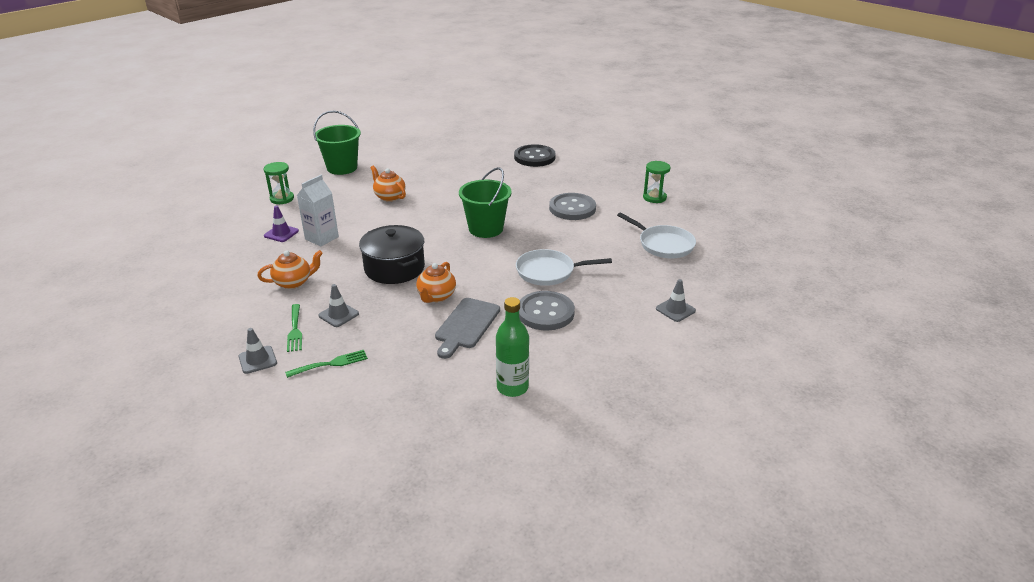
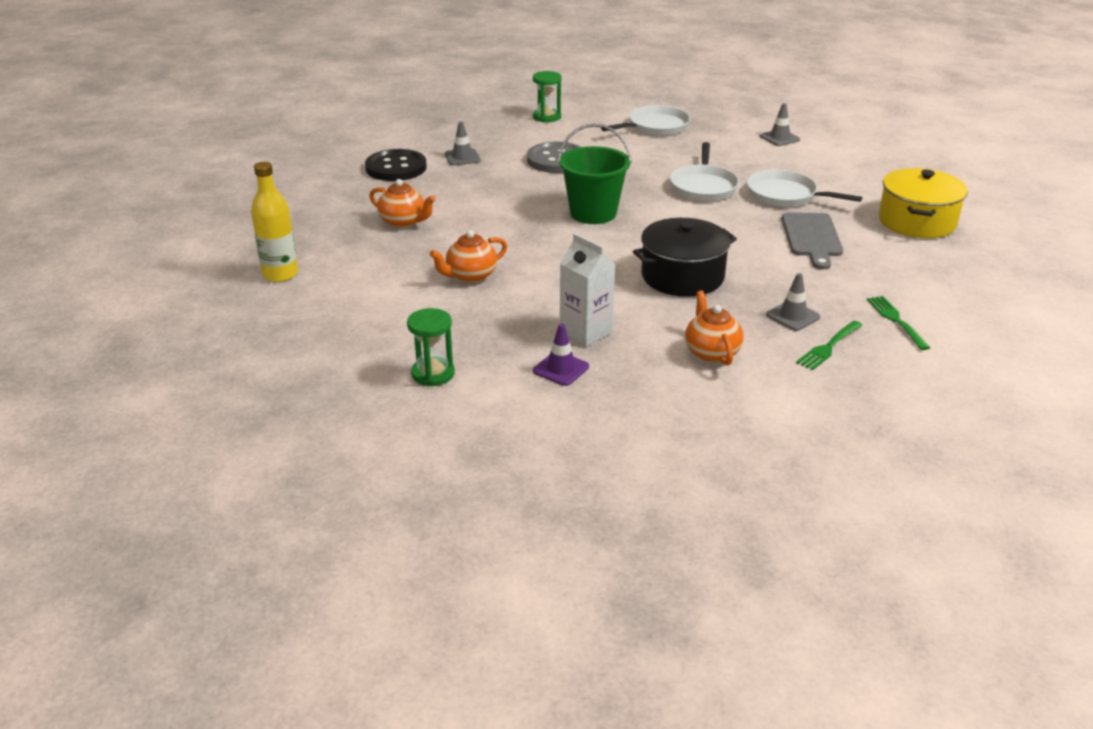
camera: 80 degrees left, 0 degrees up
grey traffic cone [238,328,277,374] -> grey traffic cone moved to [445,122,481,166]
green fork [287,304,302,352] -> green fork turned 135 degrees clockwise [796,321,862,370]
green bucket [313,111,361,175] -> none
orange teapot [416,262,456,303] -> orange teapot moved to [369,179,436,228]
grey cutting board [435,298,500,359] -> grey cutting board turned 60 degrees clockwise [782,212,843,270]
green bottle [496,297,529,397] -> yellow pot [879,168,968,238]
grey button [519,291,575,331] -> white pan [747,170,862,207]
none -> yellow bottle [251,162,298,282]

